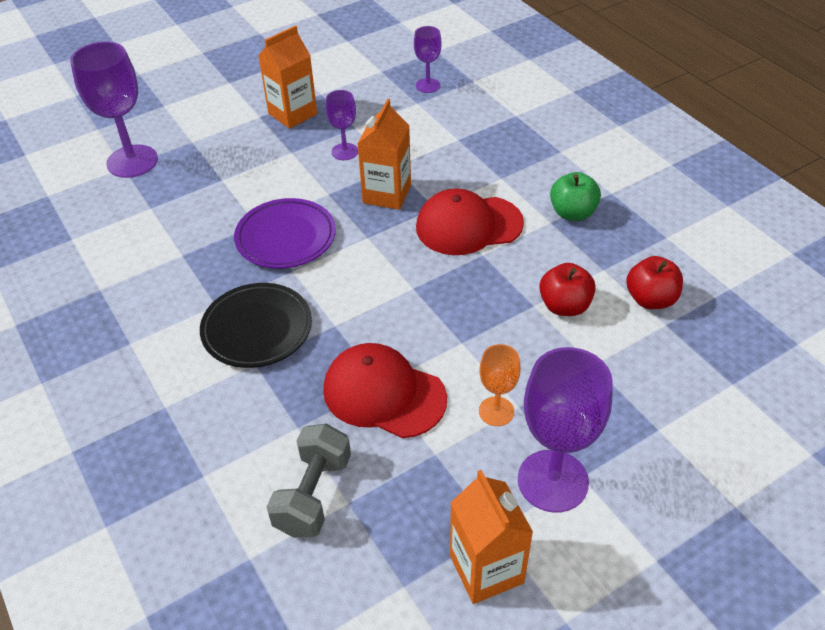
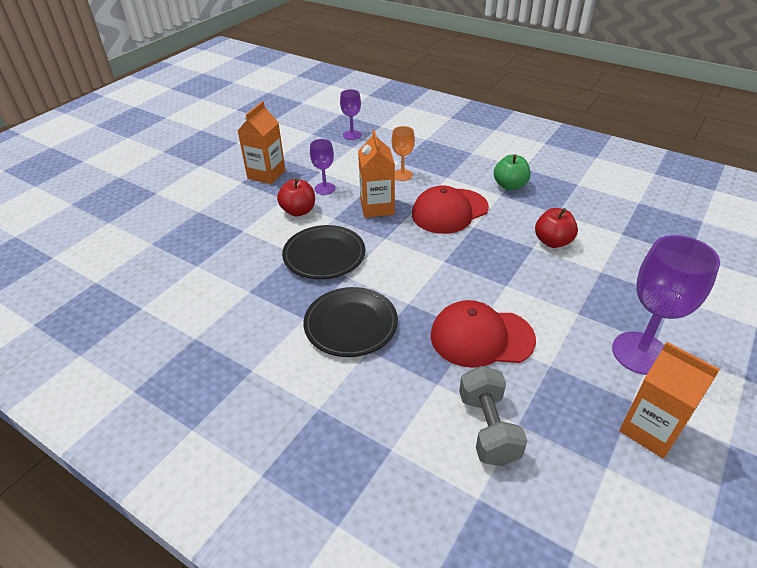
camera: 25 degrees left, 5 degrees down
purple goblet [70,41,158,178] -> none
purple plate [234,198,336,268] -> black plate [282,225,365,279]
orange goblet [479,344,521,426] -> orange goblet moved to [392,126,415,181]
red apple [626,256,683,309] -> red apple moved to [277,178,315,216]

